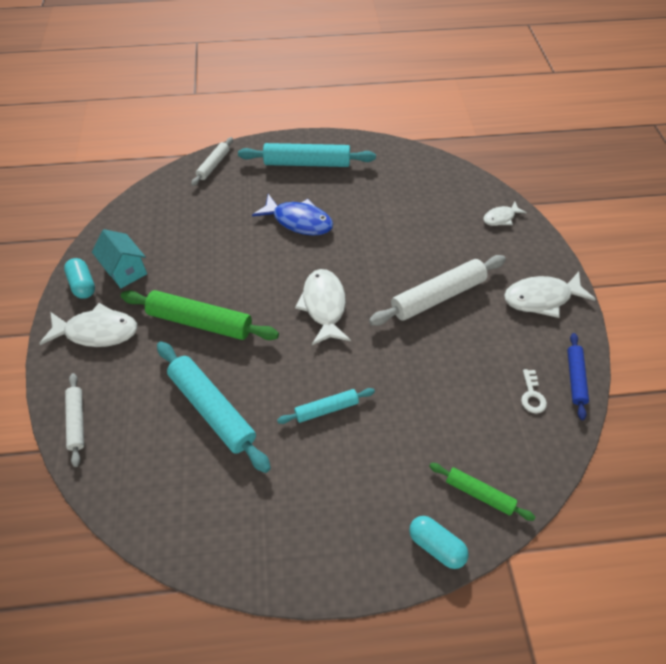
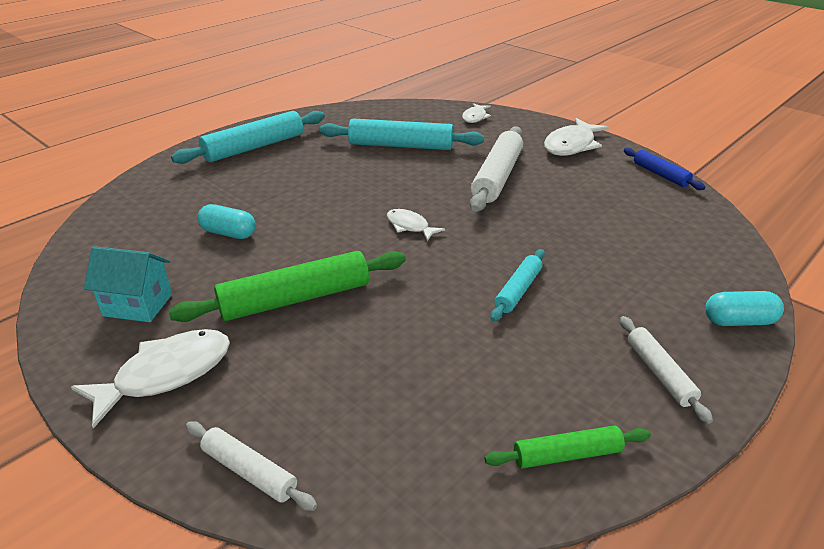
camera: 40 degrees left, 20 degrees down
turquoise capsule [64,258,95,299] -> turquoise capsule moved to [197,204,256,239]
turquoise rolling pin [157,341,271,473] -> turquoise rolling pin moved to [319,118,484,150]
white rolling pin [191,137,233,186] -> white rolling pin moved to [620,316,713,424]
blue fish [252,194,333,236] -> none
white fish [295,269,351,345] -> white fish [387,209,445,241], size x0.57
green rolling pin [429,463,535,521] -> green rolling pin moved to [485,425,651,468]
white key [521,369,547,413] -> none

